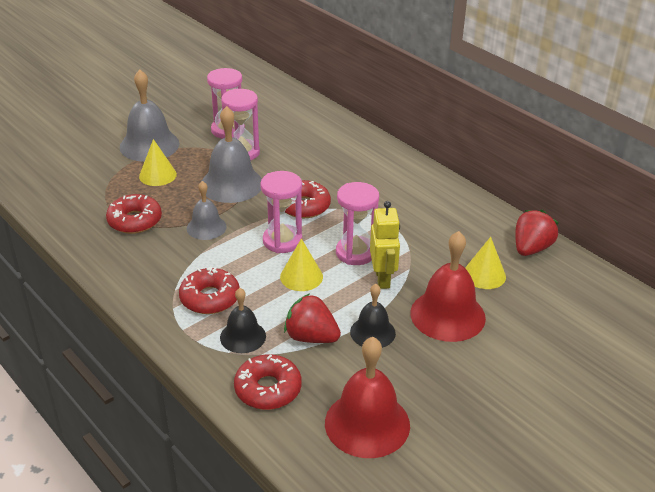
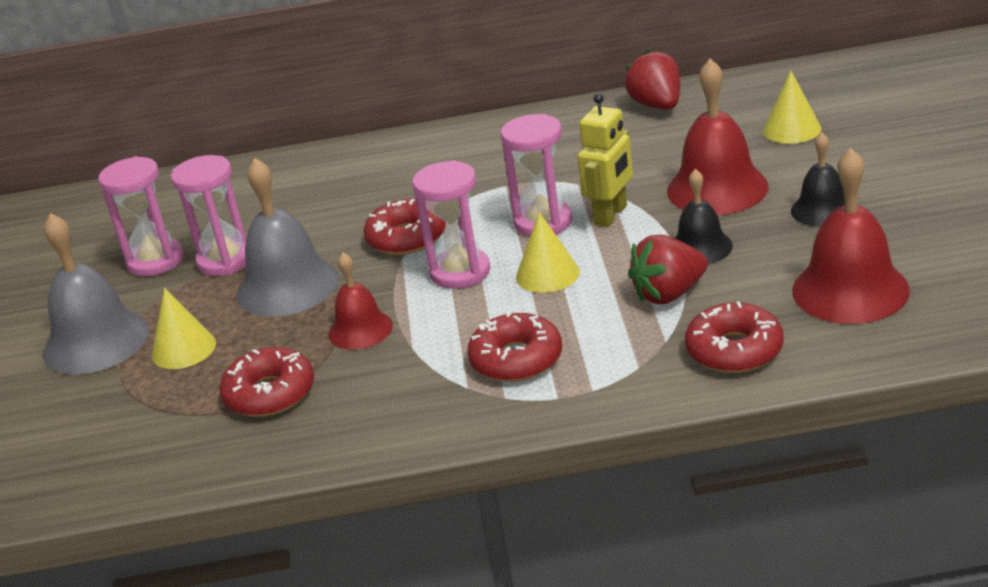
camera: 50 degrees left, 5 degrees down
grey bell [187,181,227,240] -> red bell [329,253,393,350]
black bell [220,288,266,353] -> black bell moved to [791,132,844,227]
yellow robot [370,201,400,289] -> yellow robot turned 90 degrees clockwise [578,93,633,227]
yellow cone [465,237,506,289] -> yellow cone moved to [763,70,821,144]

